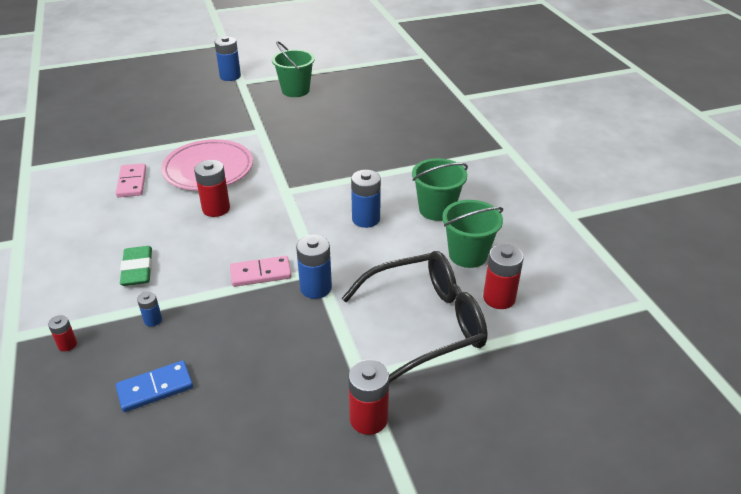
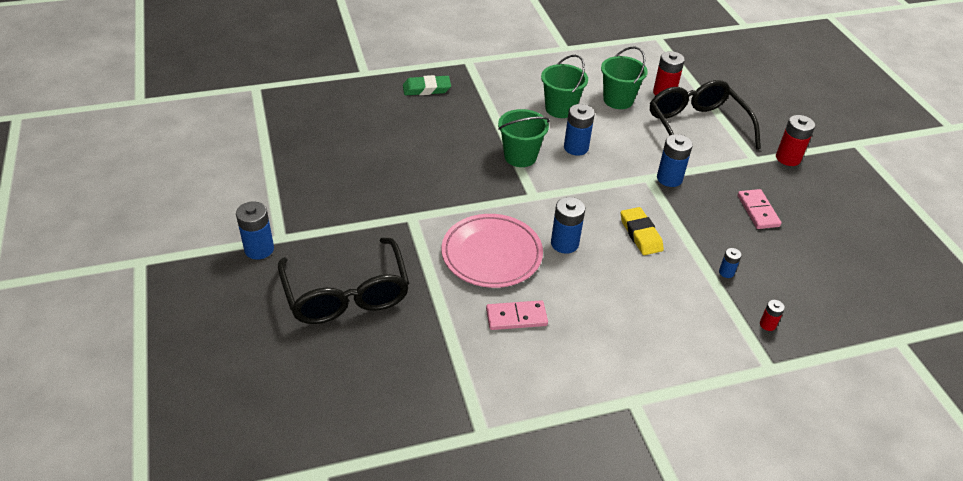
camera: 90 degrees left, 5 degrees up
blue domino [116,360,193,412] -> none
green eraser [120,246,152,286] -> green eraser moved to [403,75,451,95]
red battery [194,160,230,217] -> blue battery [551,197,585,254]
pink domino [230,256,292,287] -> pink domino moved to [738,189,781,229]
green bucket [272,41,315,97] -> green bucket moved to [498,109,550,167]
none -> black glasses [278,237,409,324]
none -> yellow eraser [621,207,664,255]

